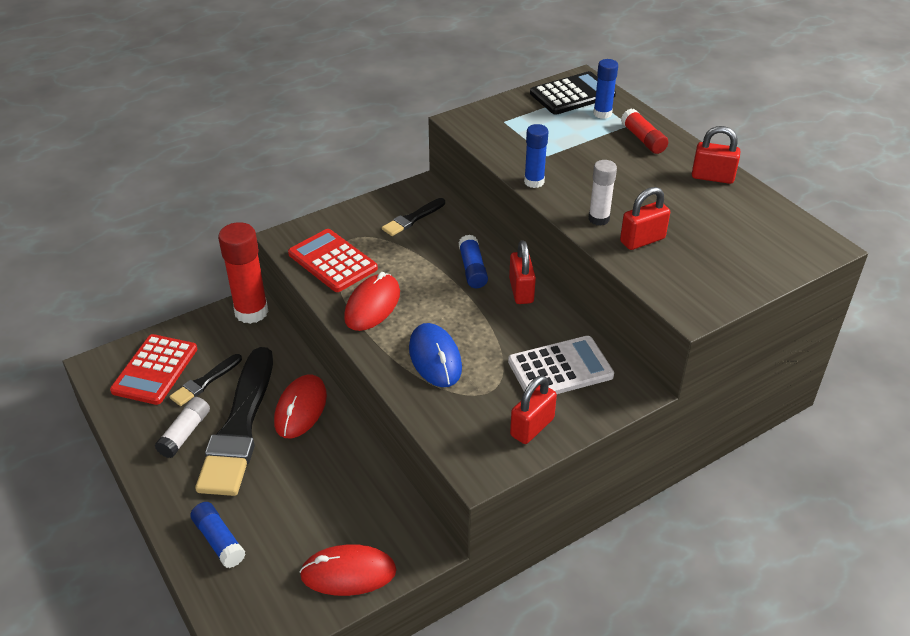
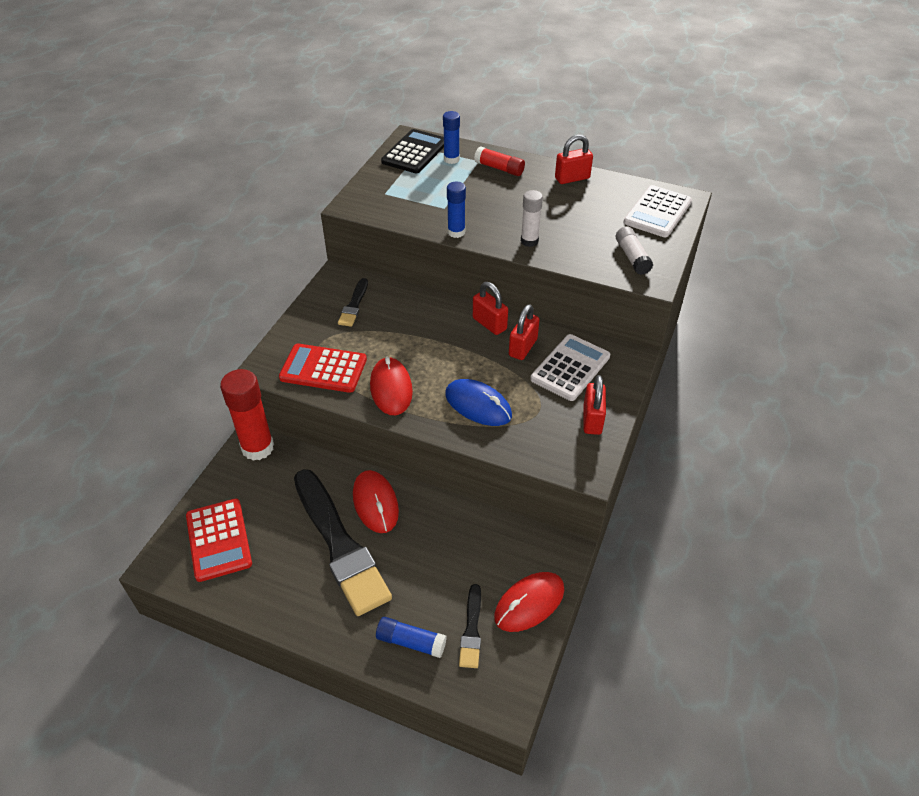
camera: 35 degrees left, 5 degrees up
white glue stick [155,397,210,458] -> white glue stick moved to [616,226,653,275]
black brush [169,354,242,406] -> black brush moved to [459,584,481,668]
blue glue stick [458,235,488,288] -> none
red padlock [620,187,670,250] -> red padlock moved to [509,304,539,360]
none -> white calculator [623,185,692,237]

